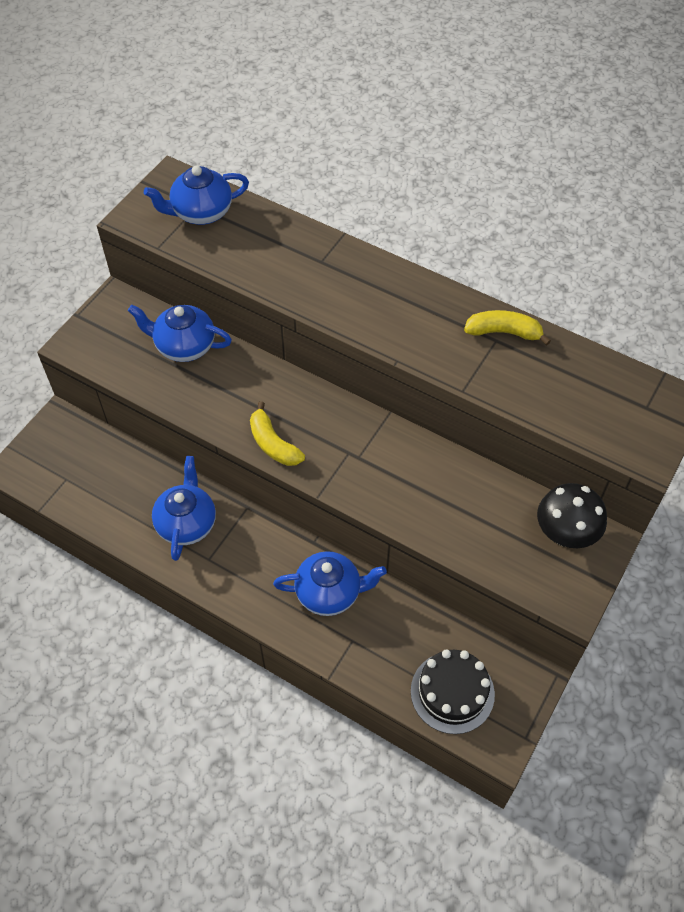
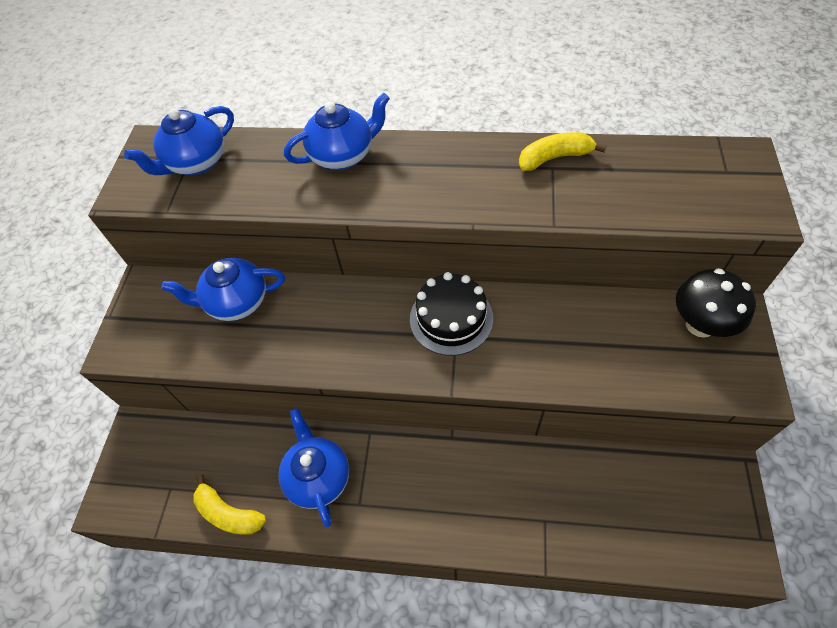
camera: 20 degrees left, 0 degrees up
yellow banana [250,401,305,466] -> yellow banana moved to [193,474,266,535]
blue teapot [273,551,387,616] -> blue teapot moved to [284,93,390,170]
black cake [411,649,495,734] -> black cake moved to [410,272,493,356]

